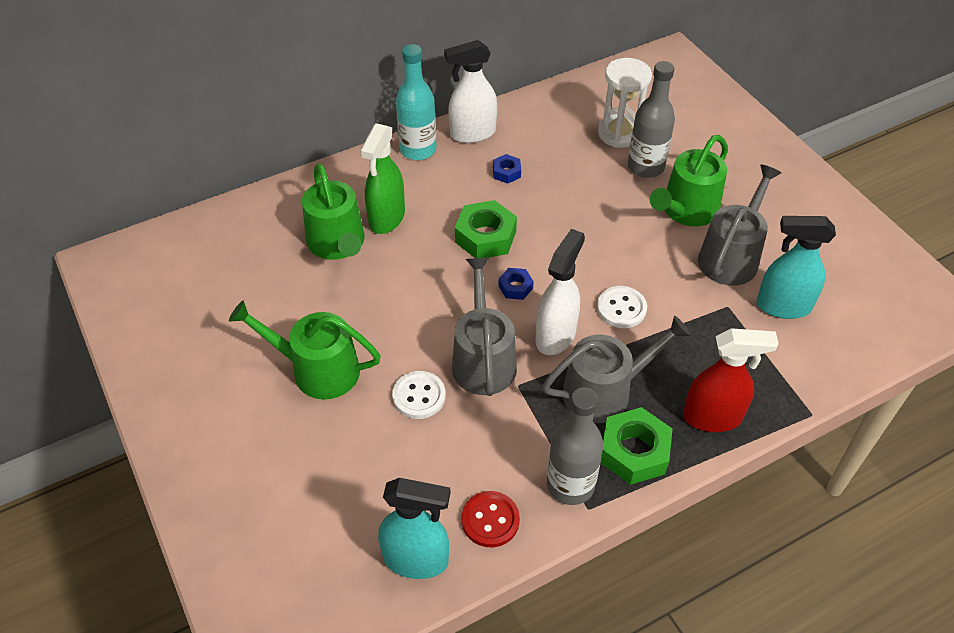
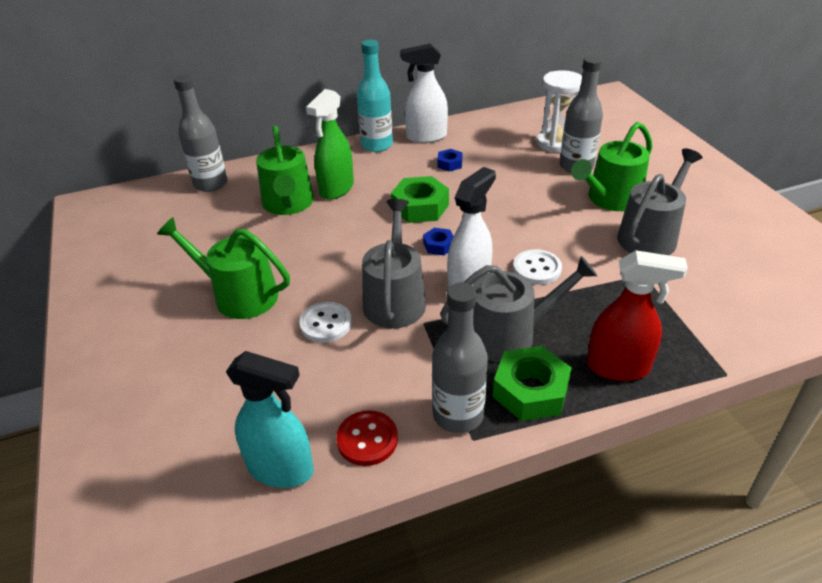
camera: 10 degrees right, 10 degrees down
turquoise spray bottle [756,216,836,319] -> none
none -> grey bottle [173,74,228,192]

